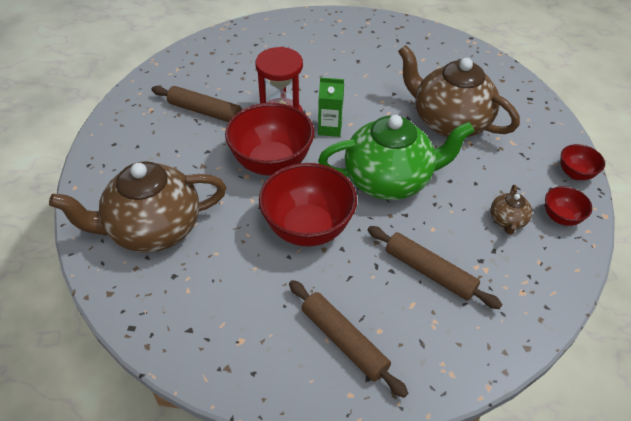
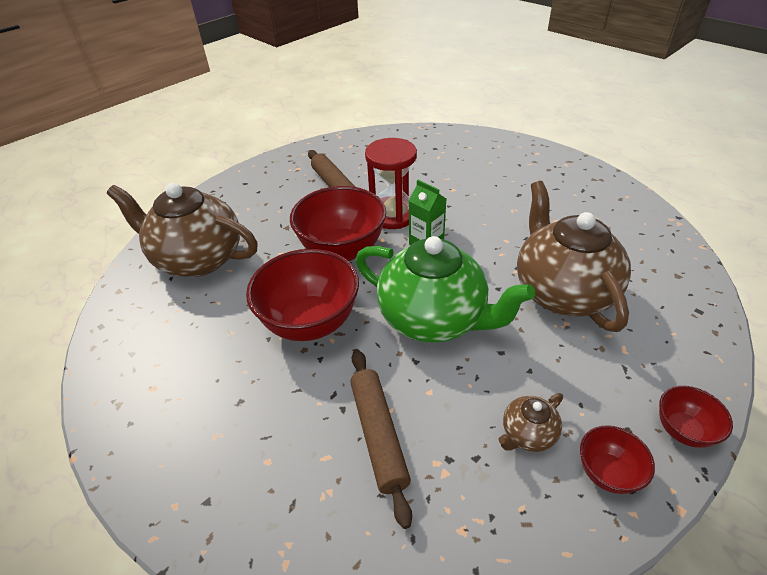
camera: 40 degrees right, 5 degrees down
brown rolling pin [289,280,408,398] -> none

